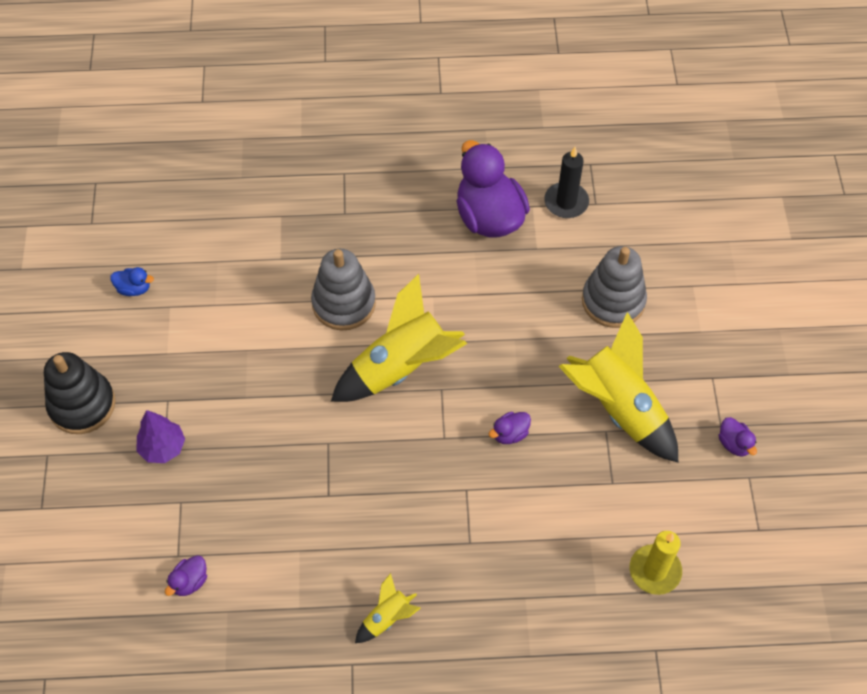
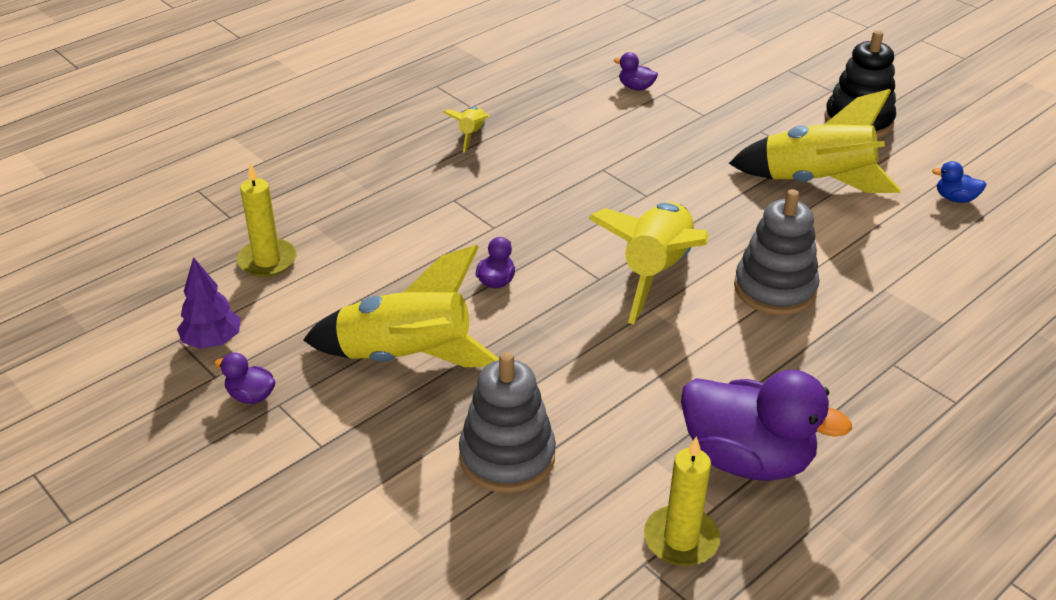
camera: 140 degrees right, 20 degrees down
blue duck [110,267,154,296] -> blue duck turned 45 degrees clockwise [932,161,986,203]
purple tree [137,410,185,463] -> purple tree moved to [177,257,241,349]
purple duck [165,555,207,596] -> purple duck turned 60 degrees counterclockwise [614,52,658,91]
black candle [544,147,589,218] -> yellow candle [644,436,720,566]
none -> yellow rocket [729,89,901,193]

